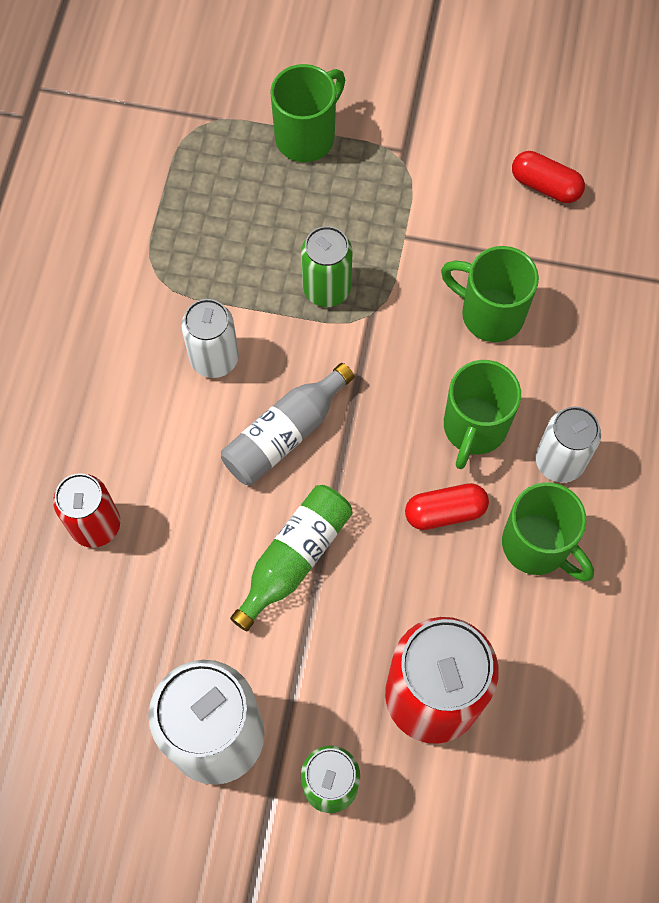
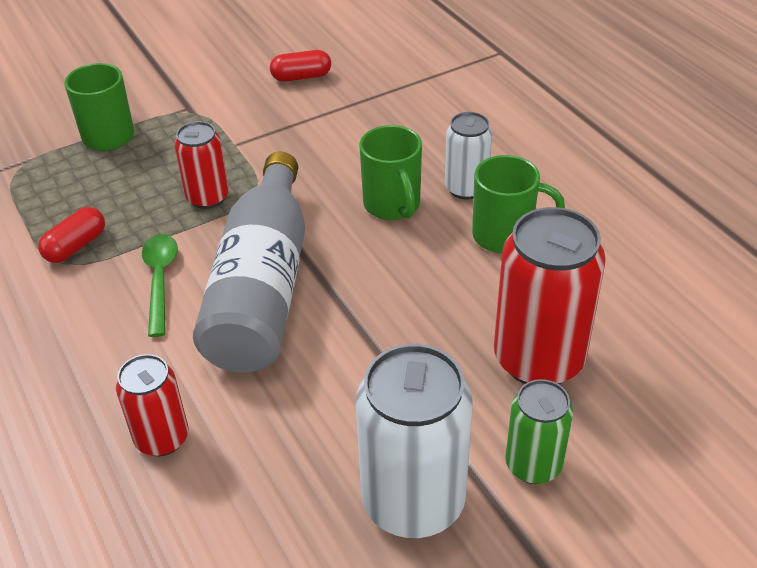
camera: 40 degrees left, 25 degrees down
white can [181,299,239,378] -> green spoon [142,234,178,337]
grey bottle [221,363,354,485] -> grey bottle [193,152,305,373], size x1.84
green bottle [230,485,353,631] -> none
green can [301,226,352,307] -> red can [174,121,229,209]
red capsule [405,483,489,530] -> red capsule moved to [38,207,105,263]
green mug [441,246,539,342] -> none

